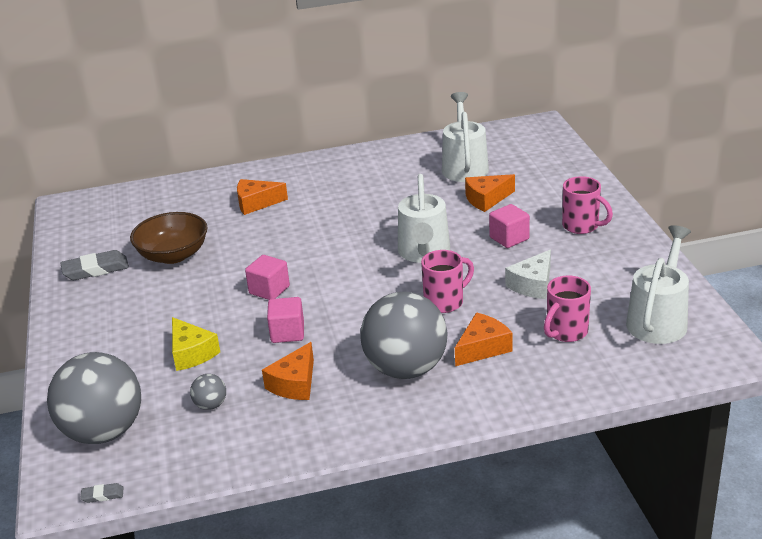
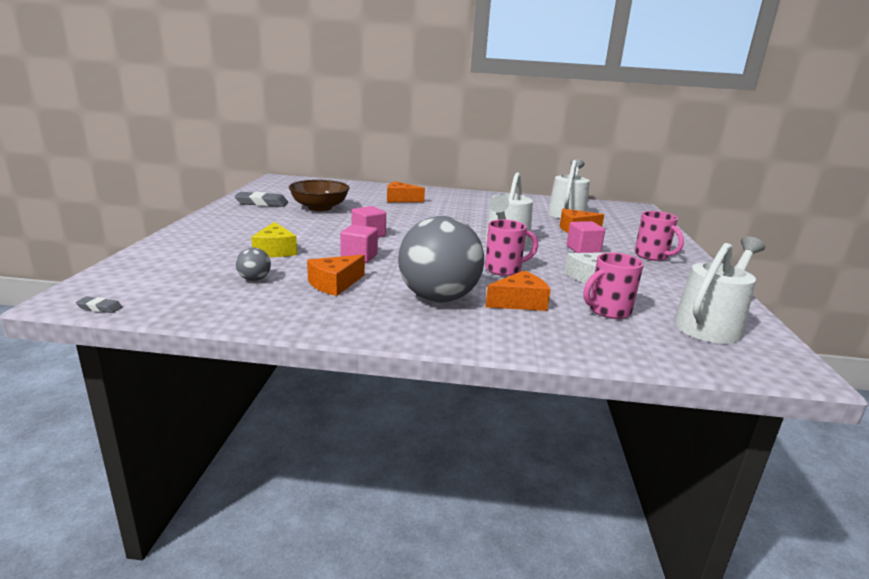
camera: 15 degrees right, 10 degrees down
grey ball [47,352,141,444] -> none

